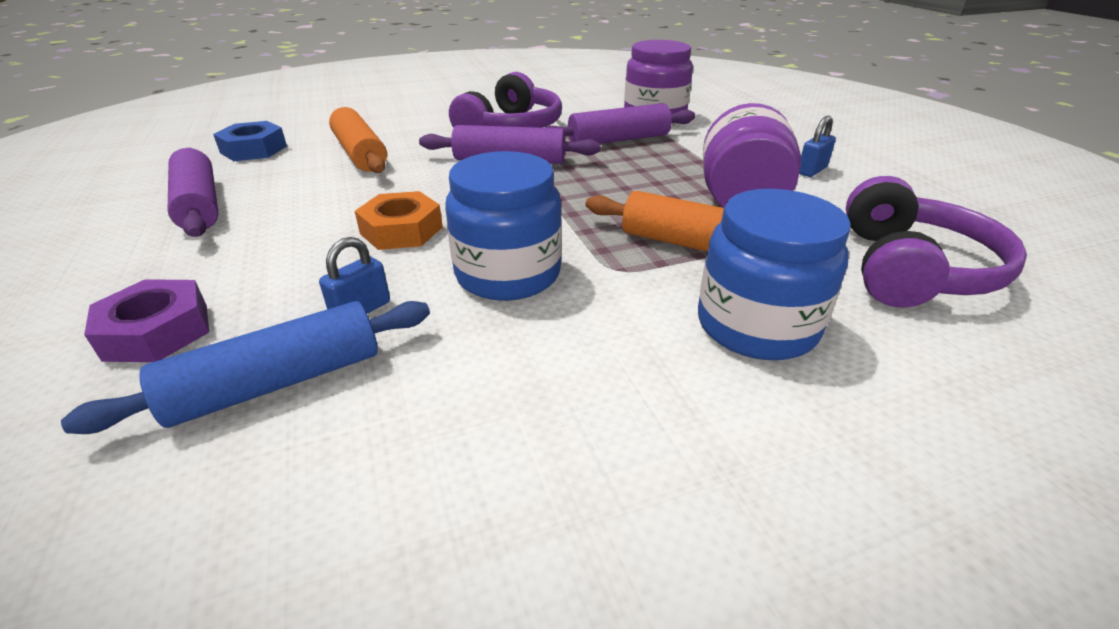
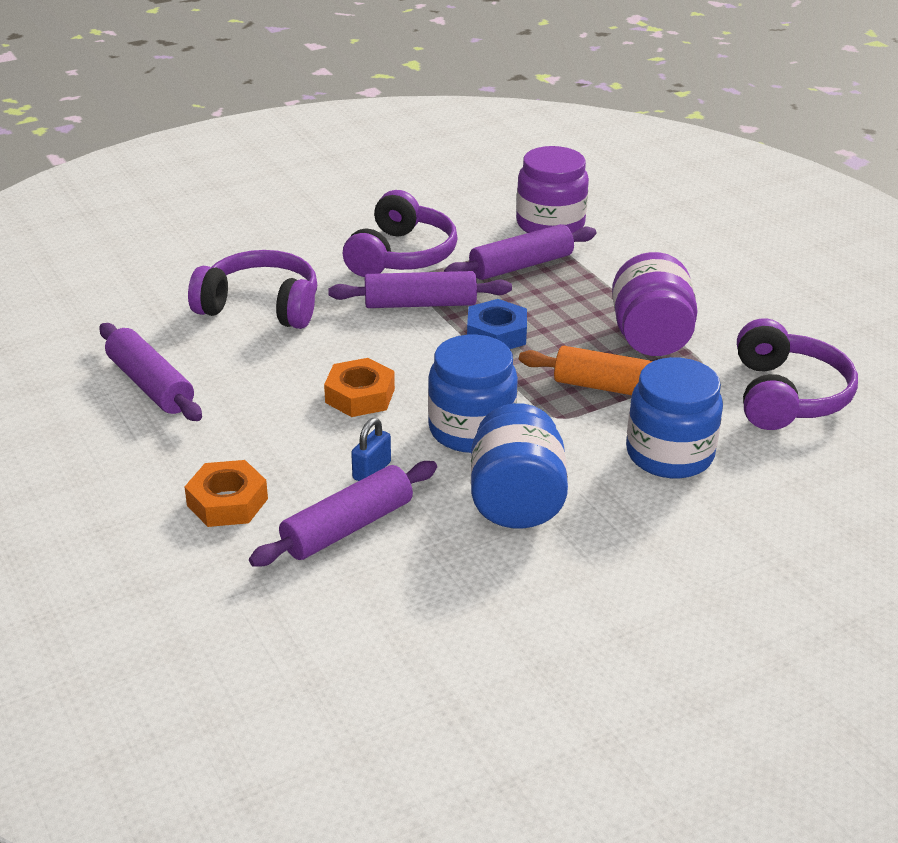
camera: 10 degrees left, 0 degrees up
blue rolling pin [61,301,430,434] -> purple rolling pin [249,461,437,567]
purple nut [84,279,209,362] -> orange nut [184,460,268,527]
blue nut [213,121,287,161] -> blue nut moved to [467,299,527,349]
orange rolling pin [329,107,387,173] -> purple headphones [188,250,317,329]
blue padlock [799,116,836,177] -> none
none -> blue jar [471,403,568,529]

